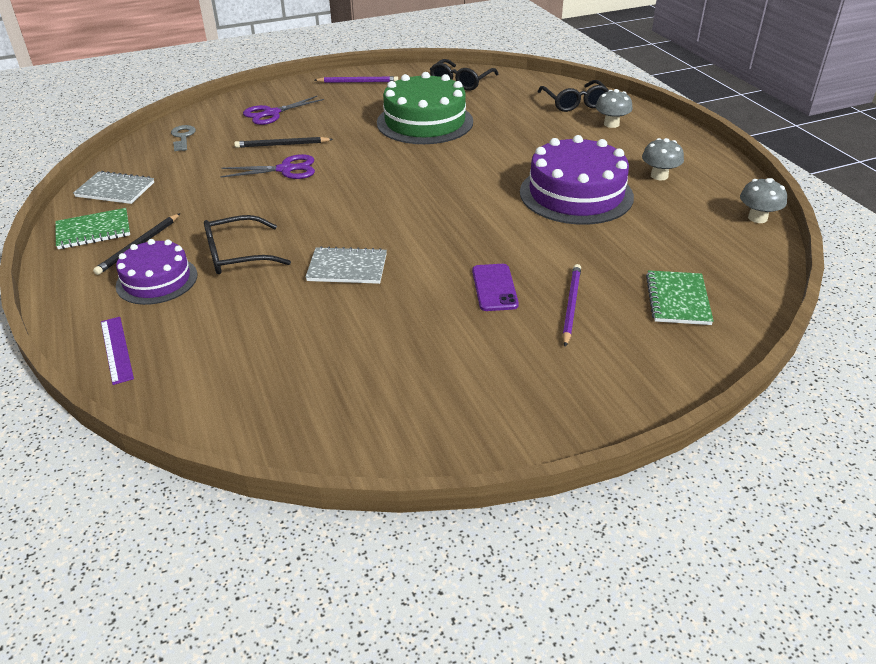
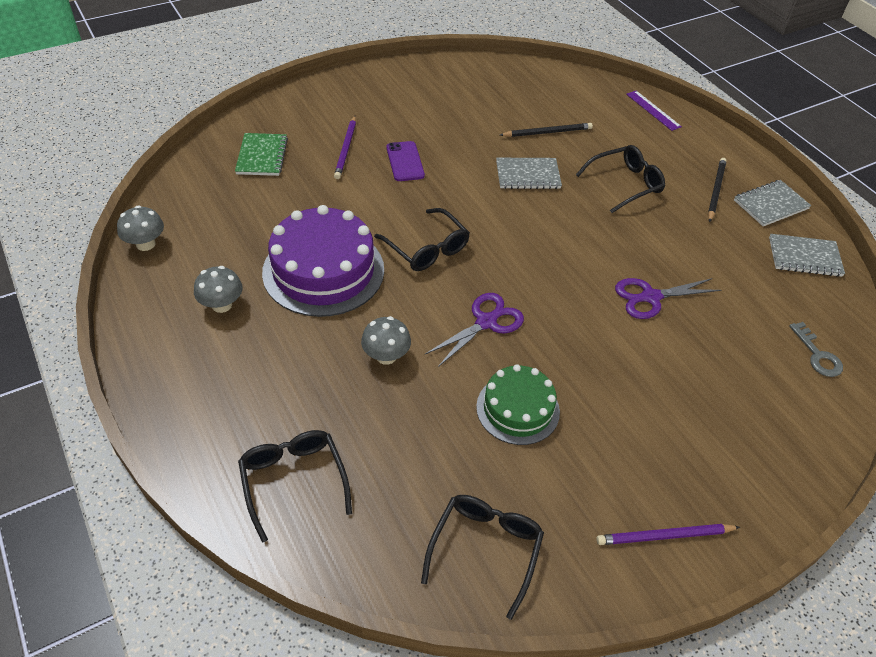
camera: 170 degrees right, 10 degrees up
green notebook [55,208,130,249] -> grey notebook [734,180,811,226]
purple cake [116,239,197,305] -> none
black pencil [234,137,333,148] -> black pencil moved to [500,123,593,137]
purple scissors [243,96,324,125] -> purple scissors moved to [425,293,524,367]
green cake [377,72,473,144] -> green cake [476,364,560,445], size x0.61
grey mushroom [595,89,633,128] -> grey mushroom moved to [361,316,411,365]
none -> black glasses [374,208,470,271]

